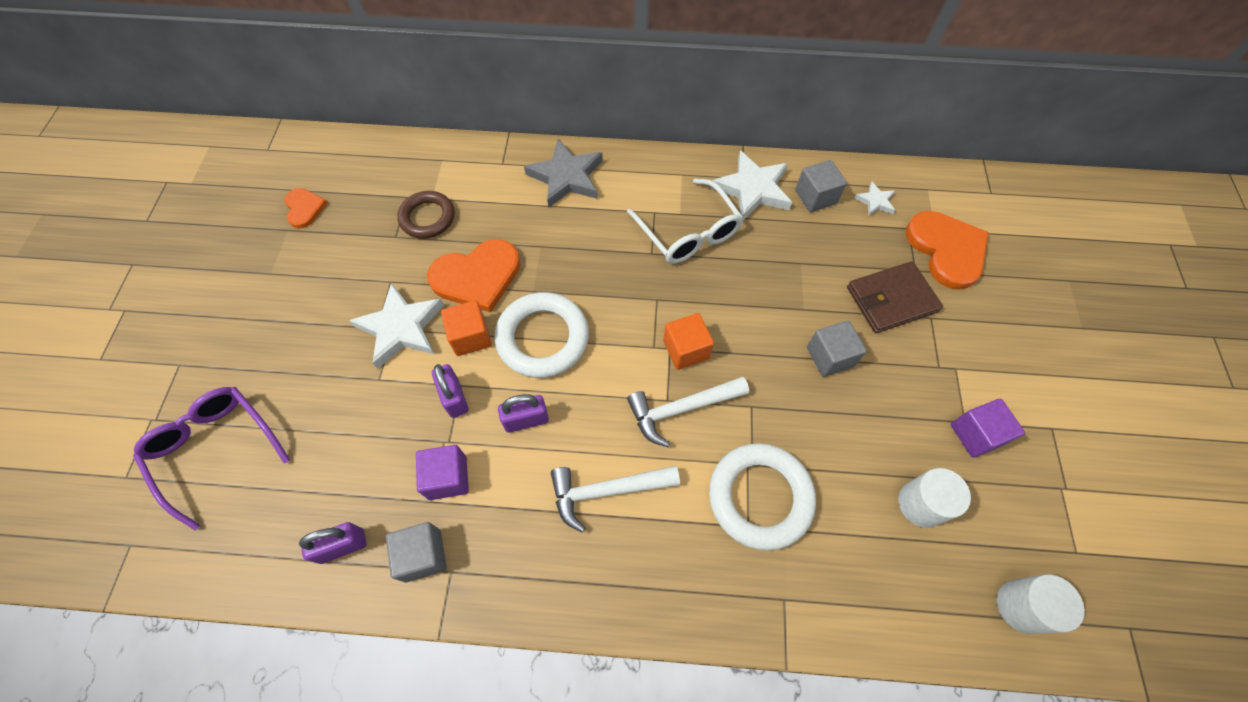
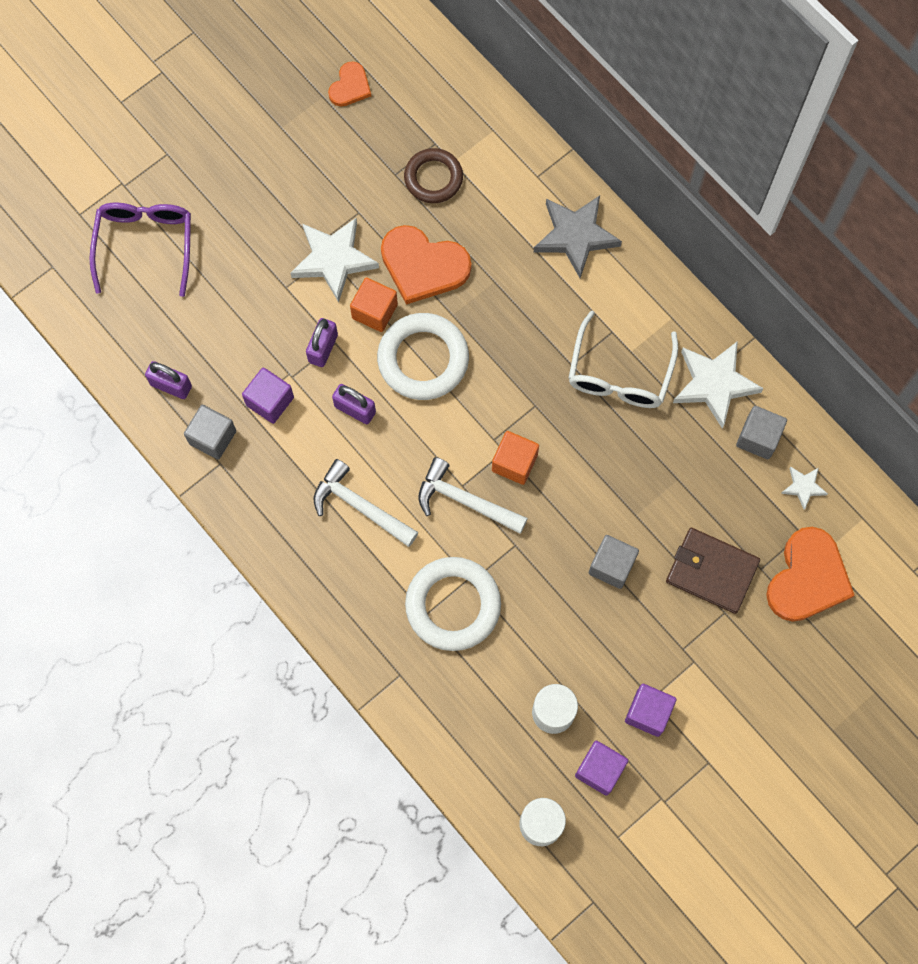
camera: 45 degrees right, 10 degrees up
none -> purple cube [575,741,628,796]

